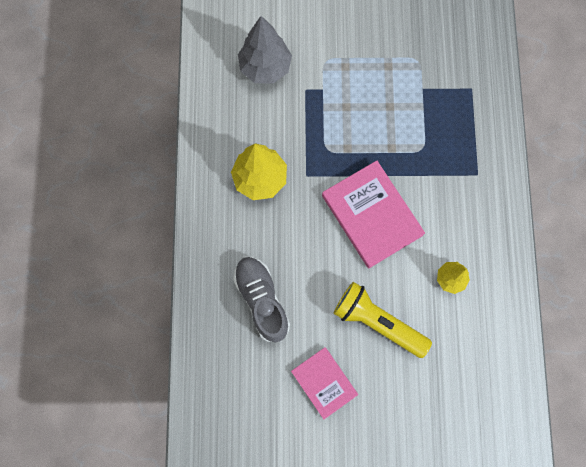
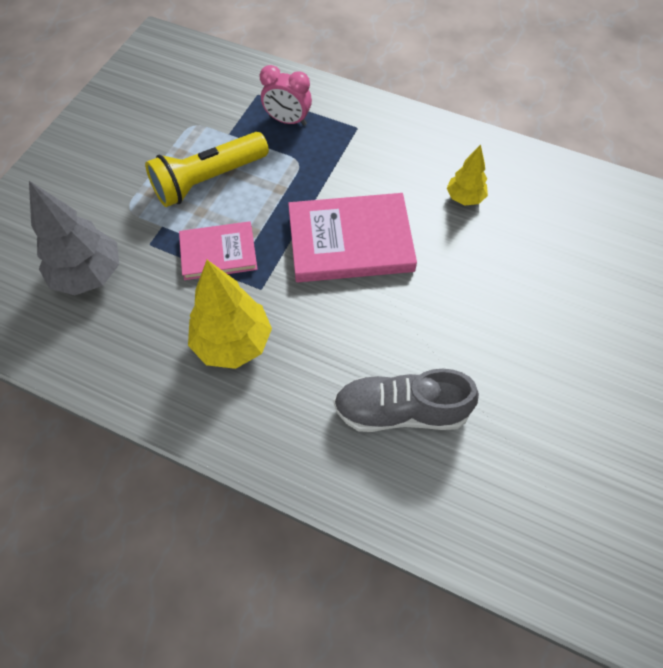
camera: 65 degrees left, 15 degrees down
pink book [291,347,358,419] -> pink book moved to [179,221,258,280]
yellow flashlight [333,282,432,358] -> yellow flashlight moved to [145,132,269,207]
none -> pink clock [260,65,312,126]

